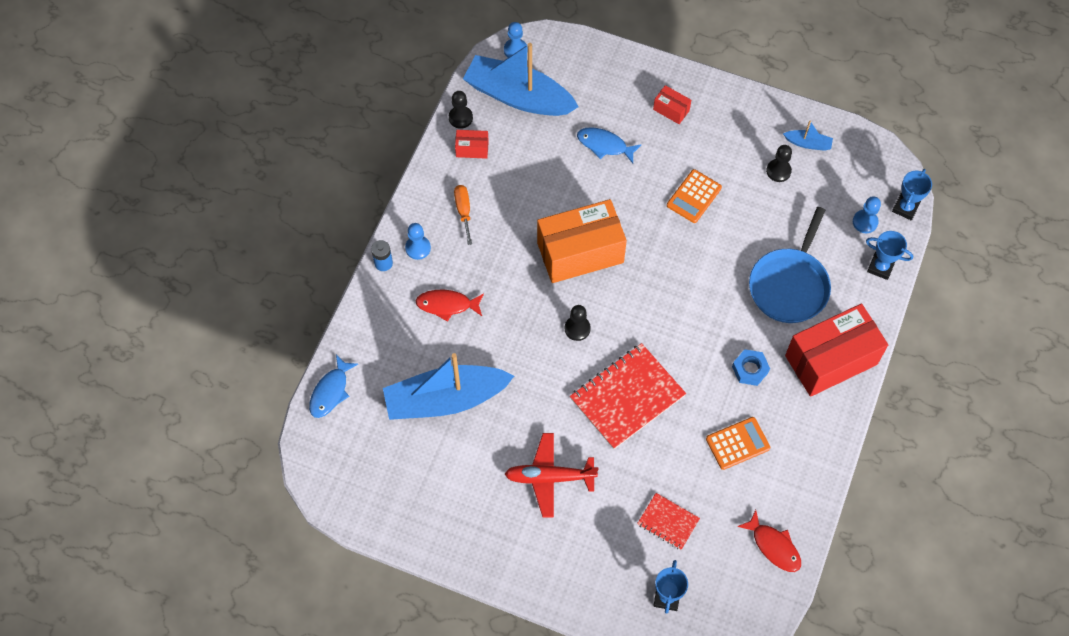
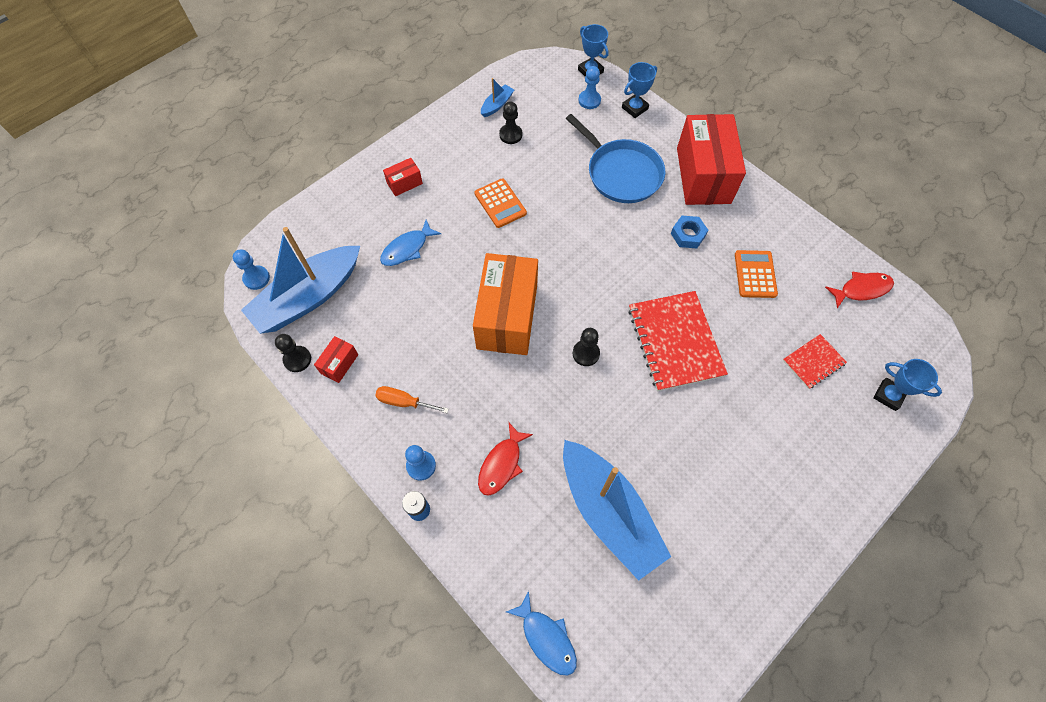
camera: 65 degrees left, 0 degrees up
blue boat [383,353,514,420] -> blue boat turned 45 degrees counterclockwise [563,440,671,581]
red plane [505,433,598,518] -> none

